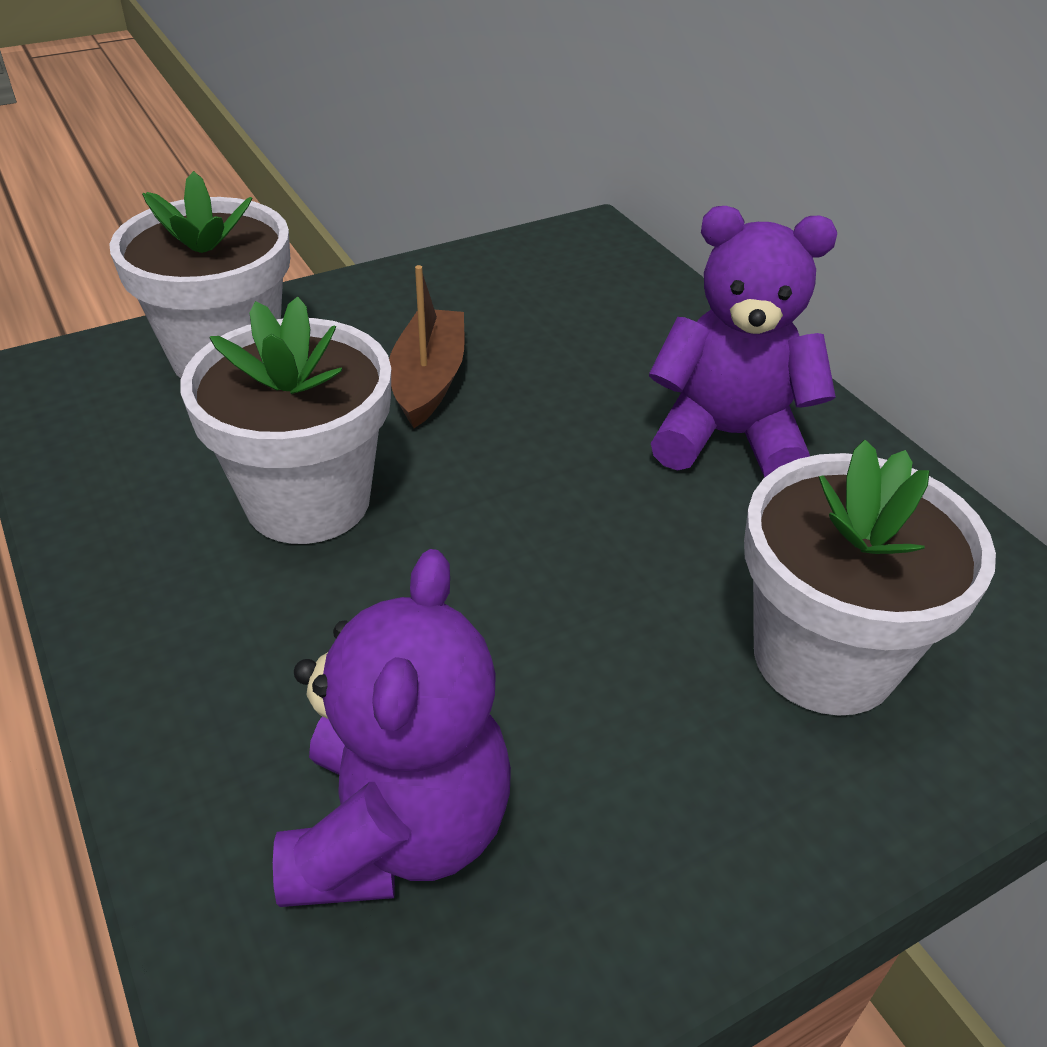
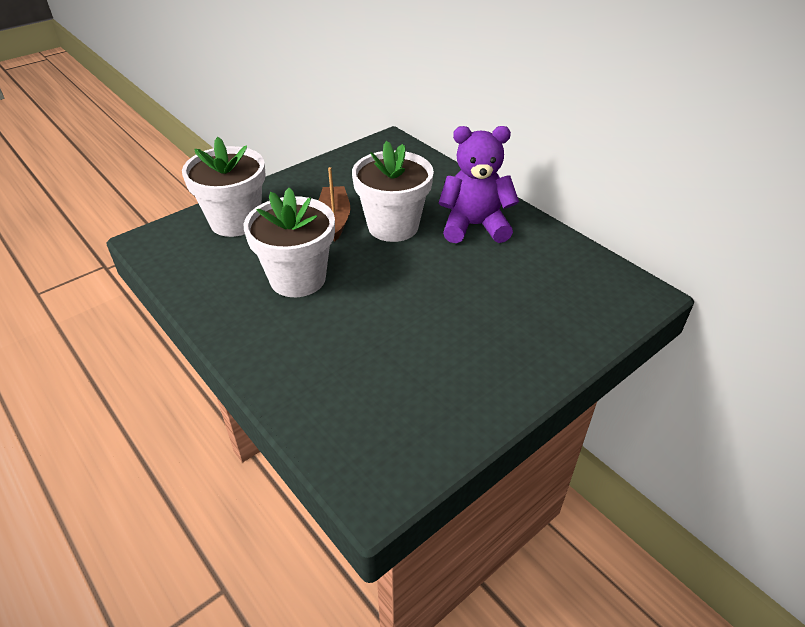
camera: 10 degrees left, 0 degrees up
purple teddy bear [273,549,511,907] -> none
white flower pot [744,440,996,716] -> white flower pot moved to [352,141,434,242]

